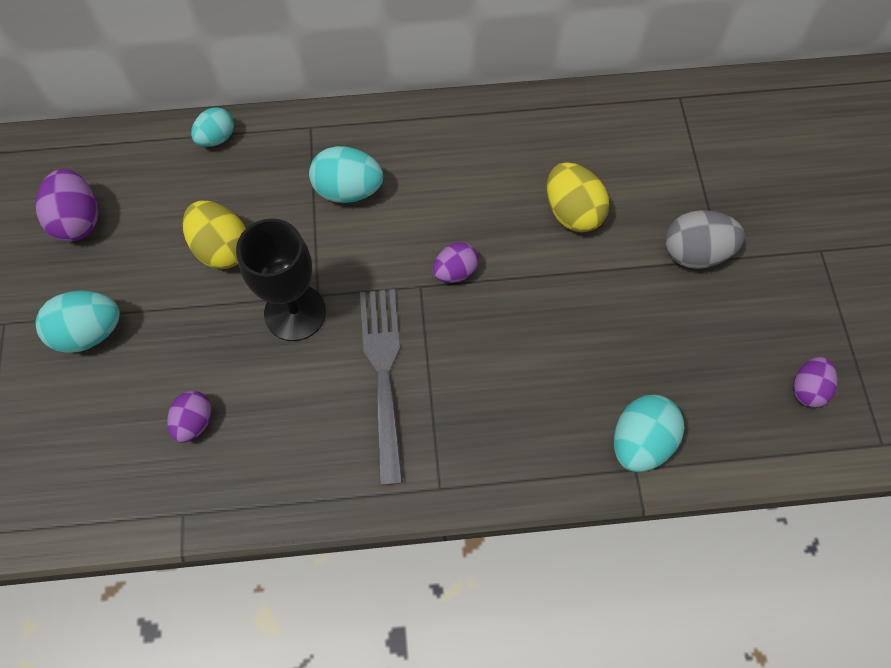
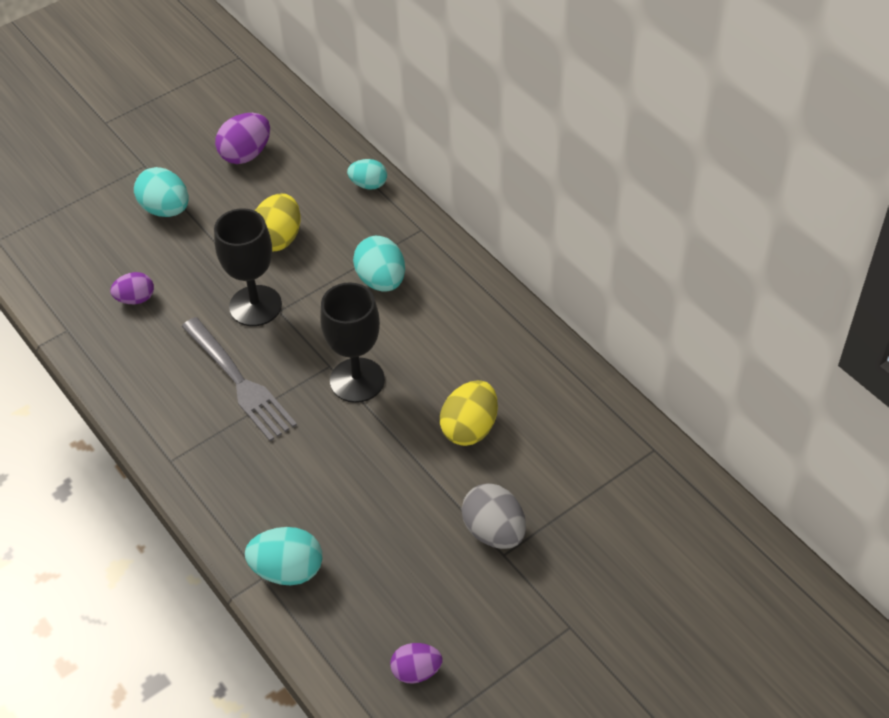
camera: 60 degrees right, 15 degrees down
grey fork [360,289,403,485] -> grey fork turned 90 degrees clockwise [181,317,297,441]
purple egg [433,242,479,283] -> black goblet [320,282,385,403]

